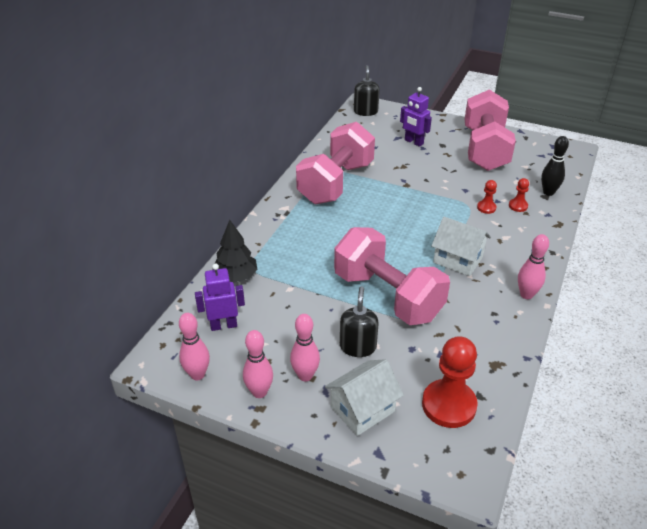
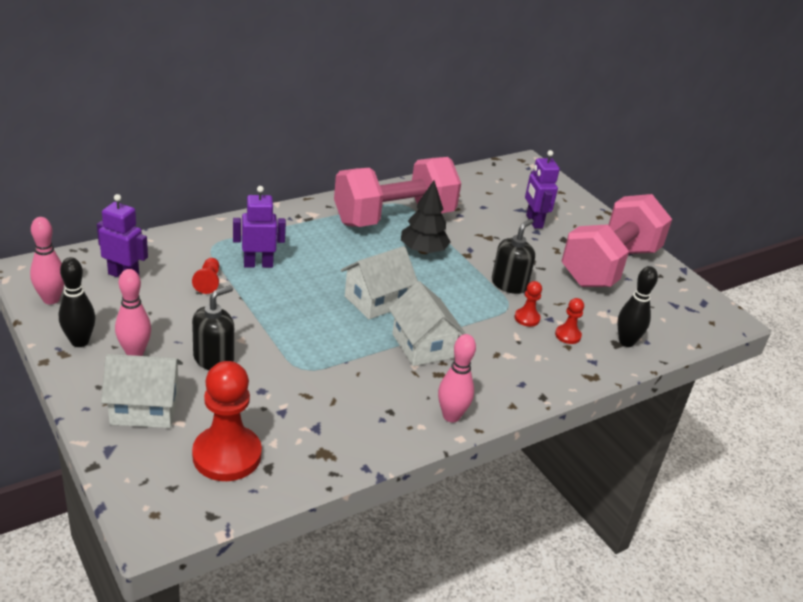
camera: 30 degrees right, 5 degrees down
black tree [212,220,258,283] -> black tree moved to [401,181,451,254]
pink bowling pin [243,330,273,398] -> black bowling pin [59,257,95,347]
pink dumbbell [334,227,450,325] -> none
black soap dispenser [354,65,380,116] -> black soap dispenser moved to [492,219,535,294]
none -> red pawn [192,258,219,294]
none -> purple robot [233,186,286,268]
none -> white house [341,246,418,319]

